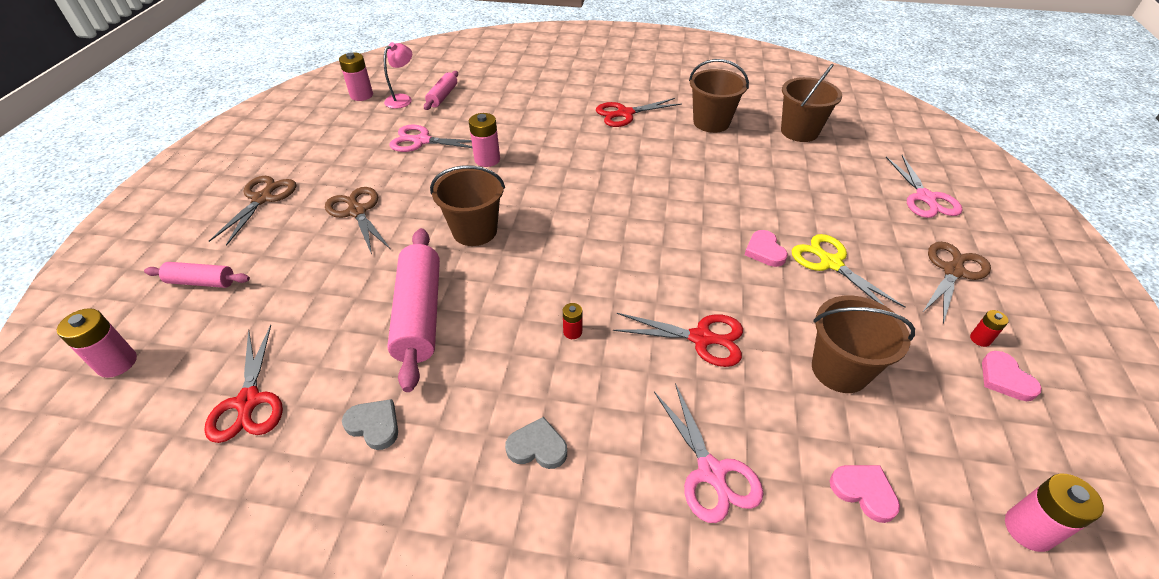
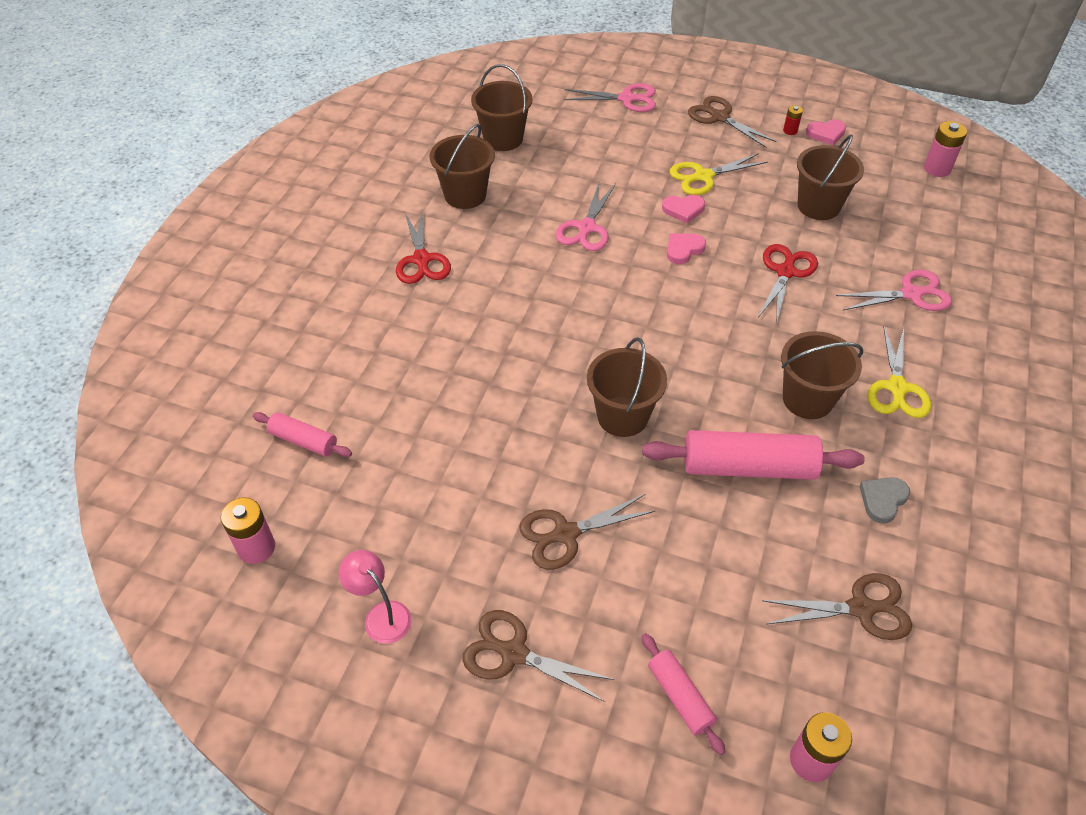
camera: 80 degrees left, 5 degrees up
pink rolling pin [144,262,250,288] -> pink rolling pin turned 45 degrees counterclockwise [642,633,726,755]
red scissors [204,325,283,443] -> brown scissors [762,573,912,640]
pink lamp [384,42,412,109] -> pink lamp moved to [338,550,412,644]
pink scissors [389,125,473,152] -> pink scissors moved to [555,183,616,251]
pink battery [469,113,500,167] -> none
grey heart [505,417,567,469] -> yellow scissors [868,325,931,418]
red battery [563,303,582,339] -> none
pink heart [830,465,900,523] -> pink heart moved to [667,233,706,264]
none -> brown bucket [781,331,863,419]

